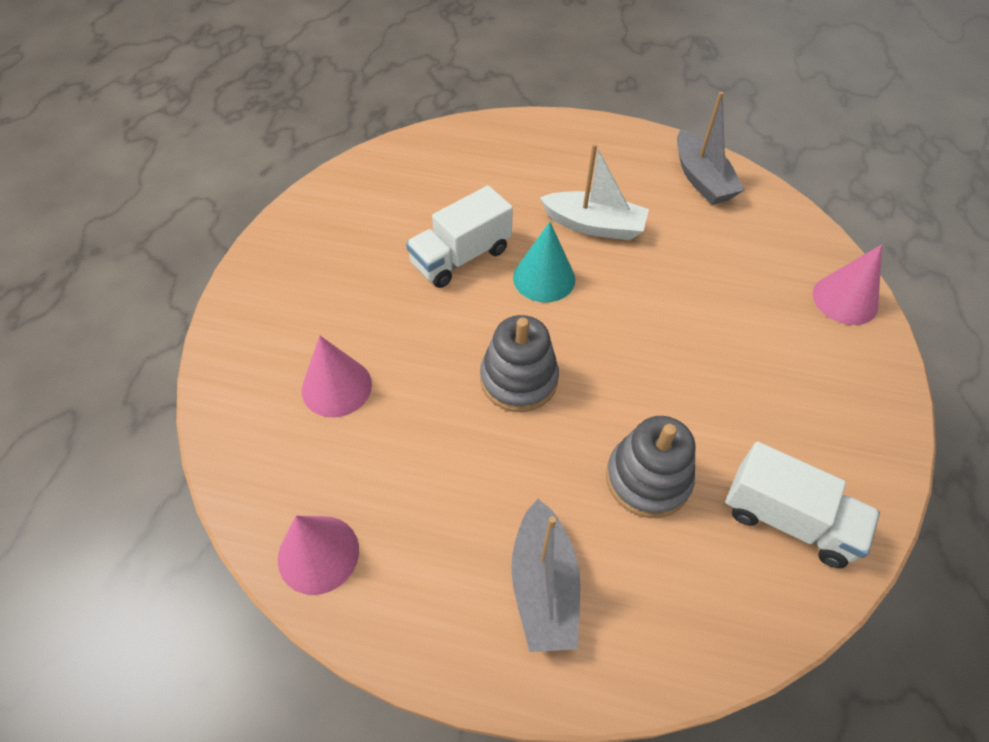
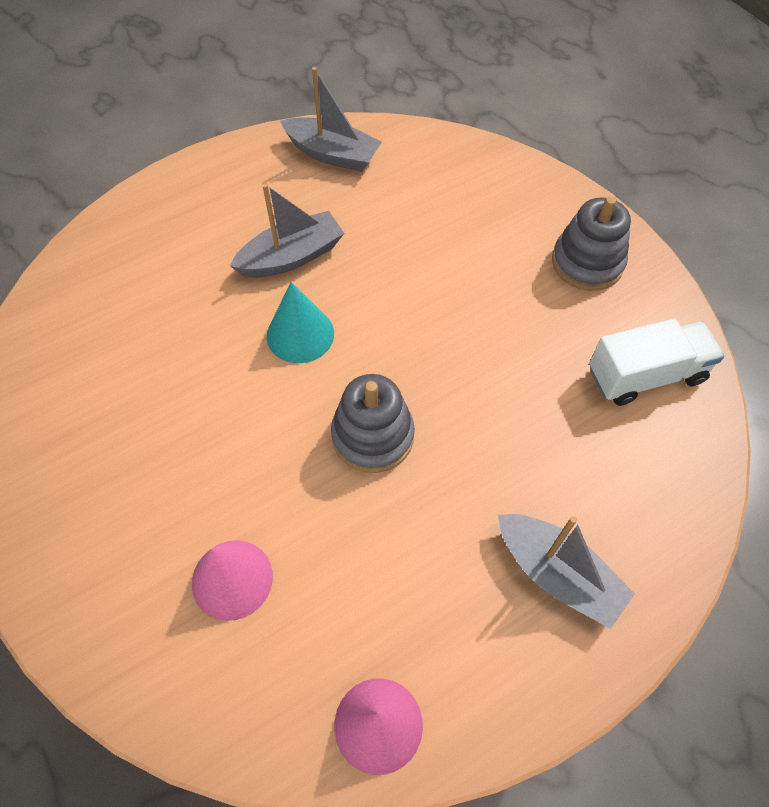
camera: 45 degrees left, 5 degrees up
white truck [406,185,513,288] -> none
white boat [540,143,649,240] -> grey boat [230,183,344,278]
grey stacking toy [606,416,696,518] -> grey stacking toy moved to [552,196,631,291]
pink cone [813,244,882,325] -> none

